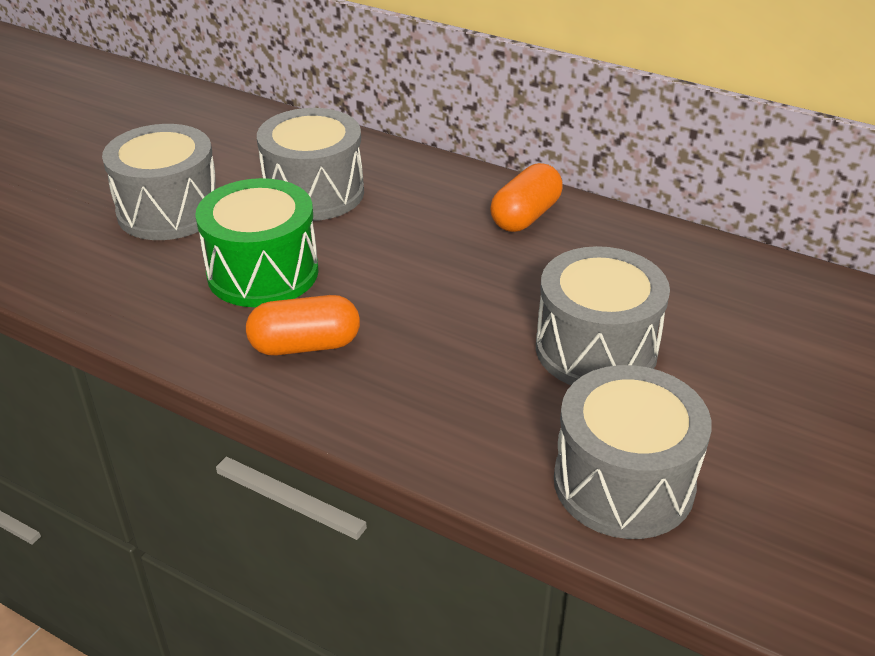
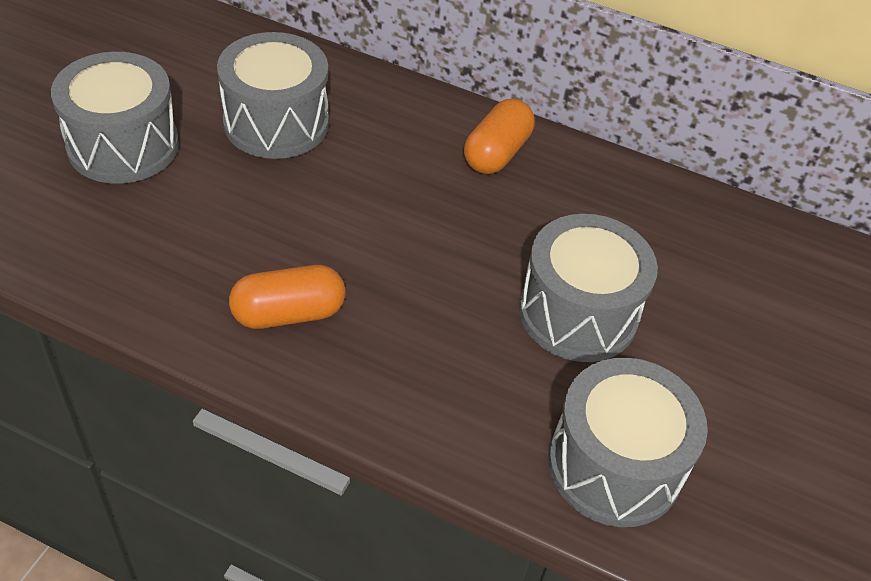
camera: 10 degrees left, 10 degrees up
green drum [195,178,318,307] -> none

